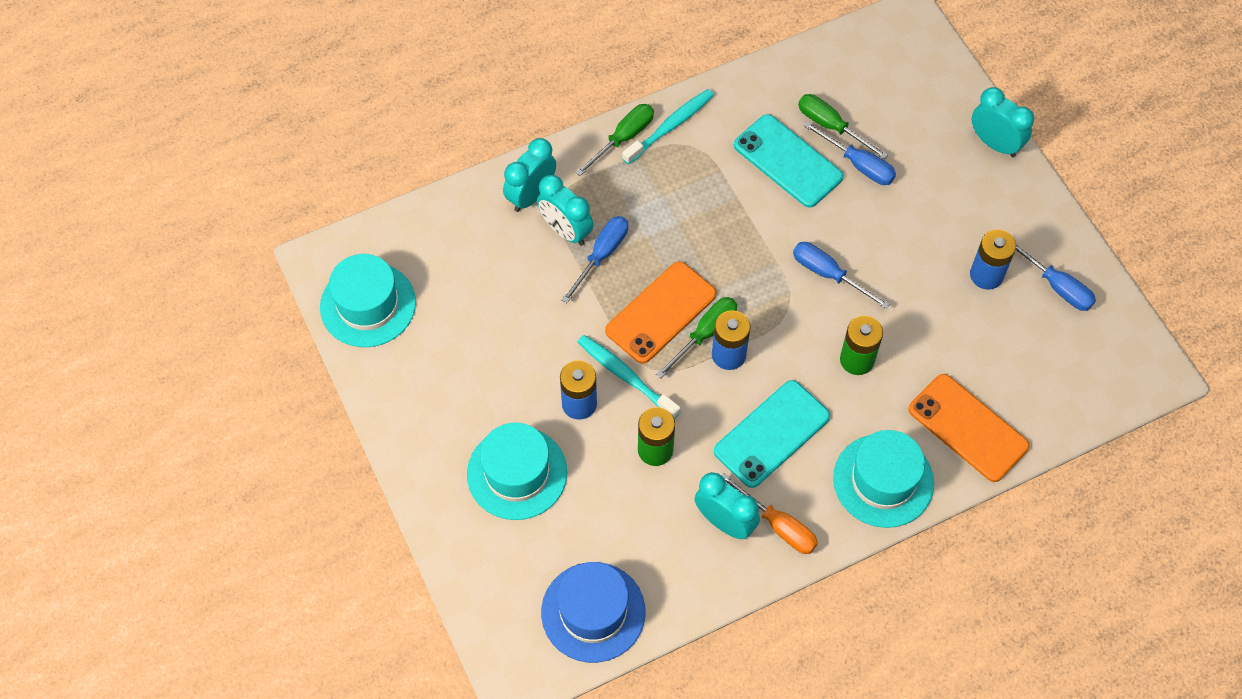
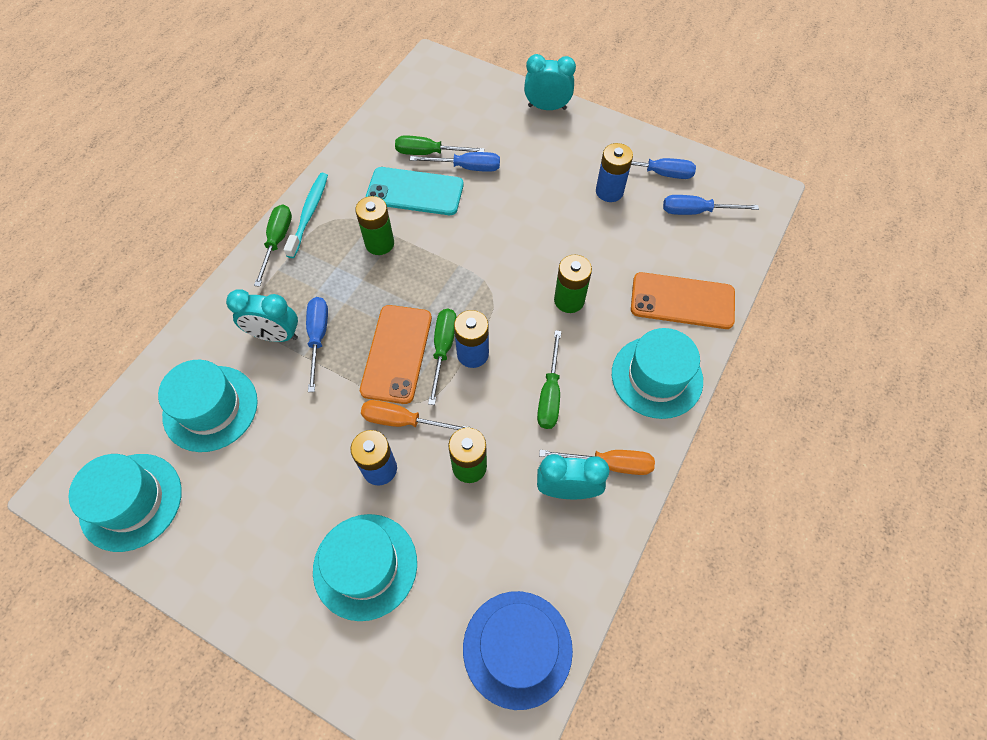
camera: 35 degrees left, 0 degrees up
turquoise clock [503,138,556,212] -> none
turquoise toothbrush [578,335,681,419] -> orange screwdriver [361,400,471,430]
turquoise phone [714,380,830,488] -> green screwdriver [537,330,561,429]
blue screwdriver [793,242,890,309] -> blue screwdriver moved to [663,195,759,215]
none -> turquoise hat [158,360,258,452]
none -> green battery [355,196,394,255]

